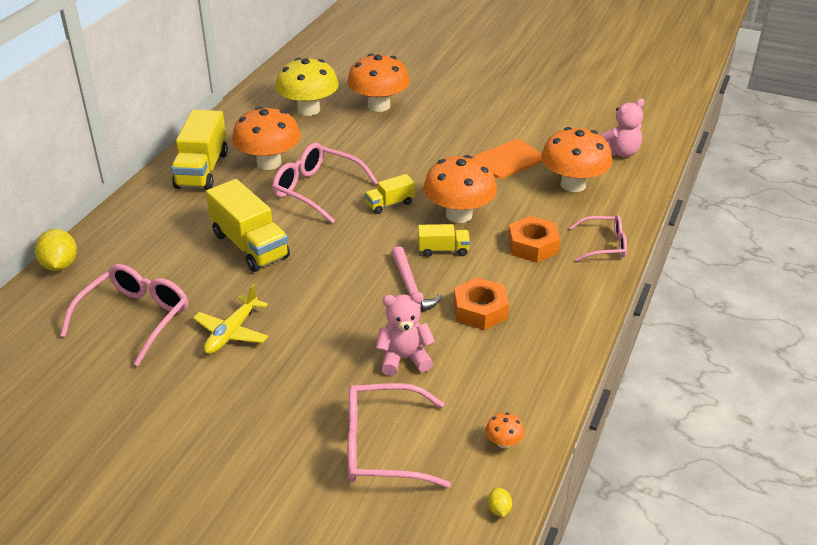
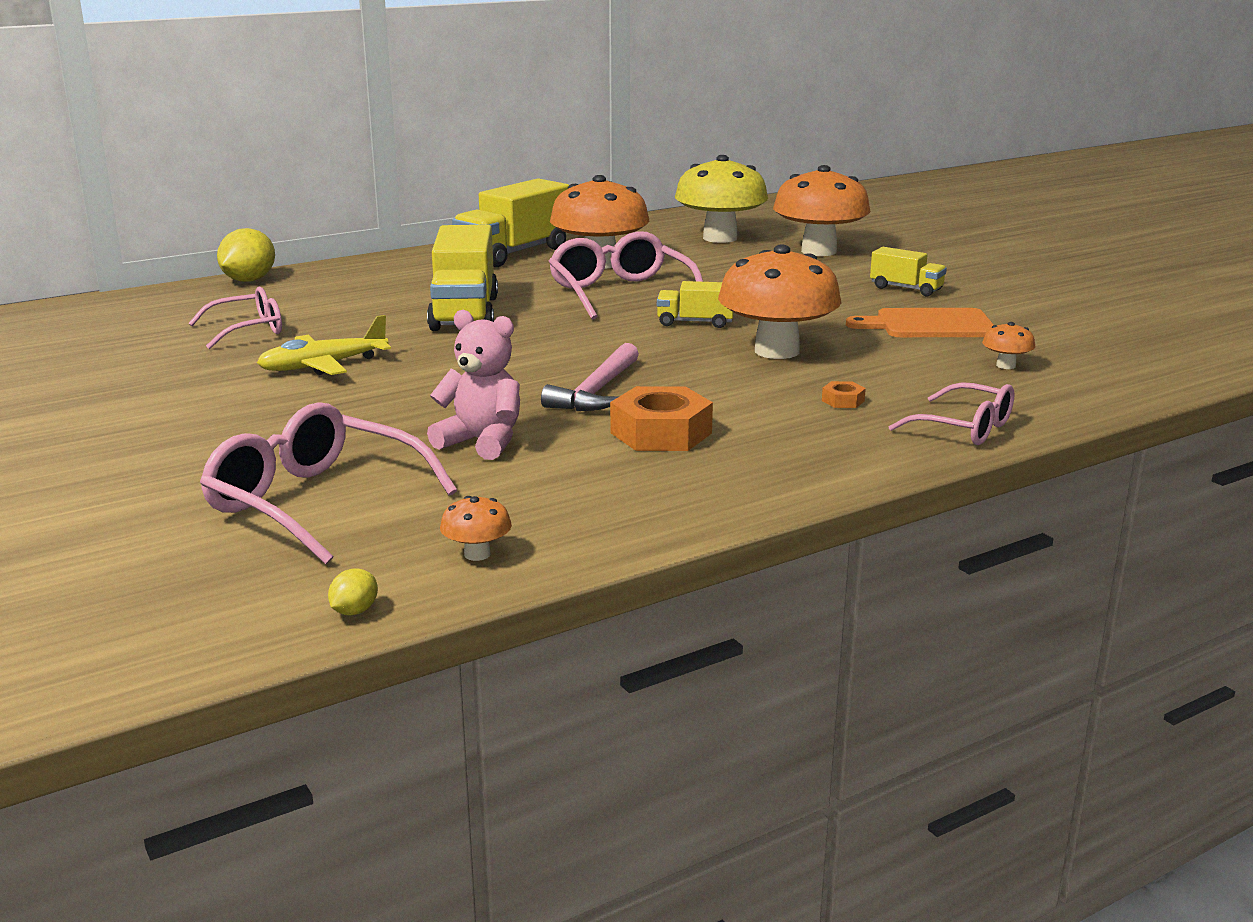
camera: 35 degrees right, 15 degrees down
pink glasses [60,264,188,366] -> pink glasses [189,287,282,349], size x0.63
yellow truck [418,224,470,257] -> yellow truck moved to [870,247,947,296]
orange nut [508,216,560,263] -> orange nut [822,381,866,408], size x0.45
orange mushroom [541,127,612,192] -> orange mushroom [982,322,1035,369], size x0.41
pink teddy bear [601,98,645,157] -> none

